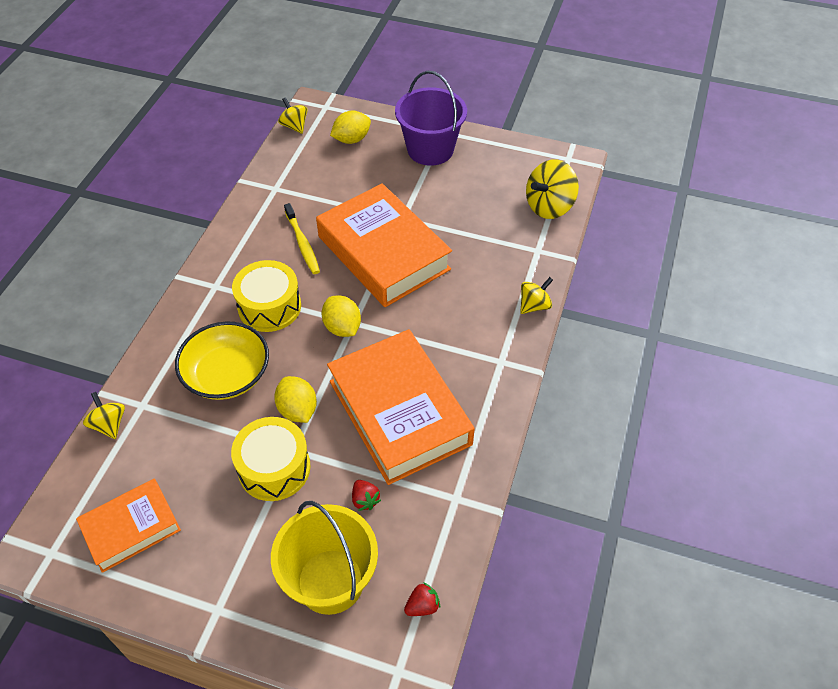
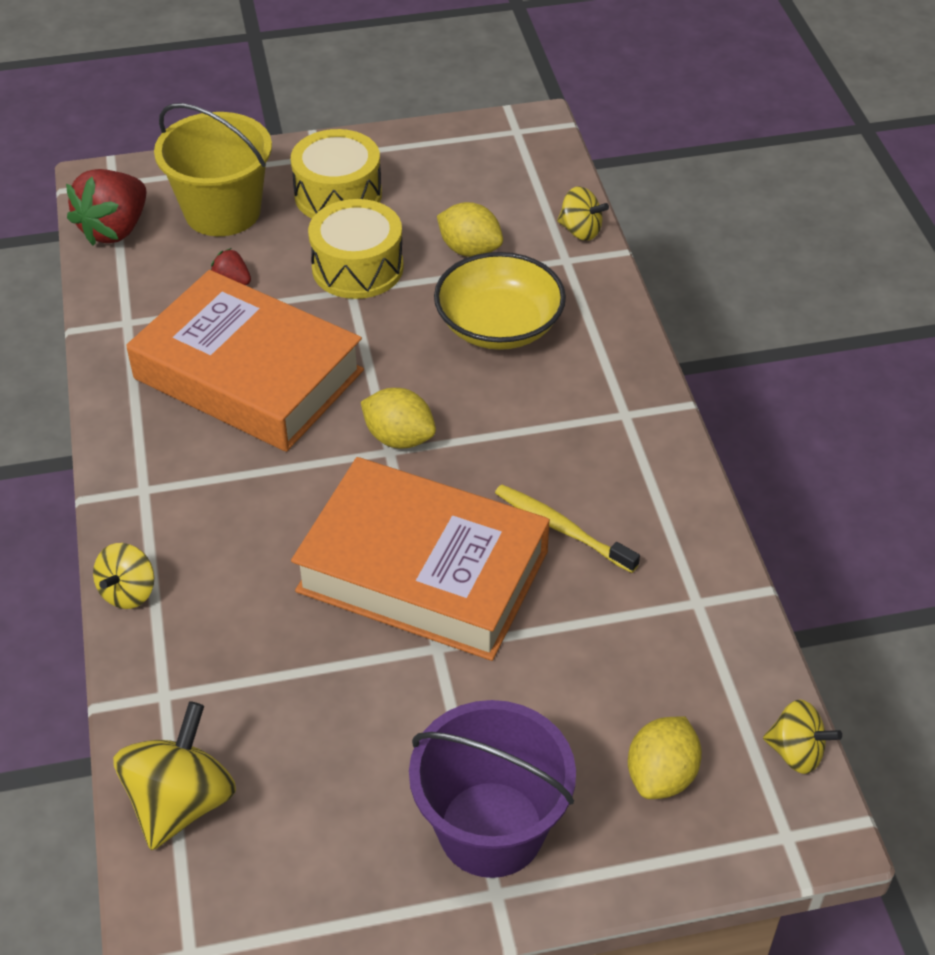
camera: 150 degrees right, 5 degrees down
orange book [76,478,181,573] -> none
yellow drum [232,260,301,332] -> yellow drum moved to [291,129,382,218]
yellow lemon [274,376,317,423] -> yellow lemon moved to [437,202,503,257]
red strawberry [404,582,440,616] -> red strawberry [66,169,147,245], size x2.13

